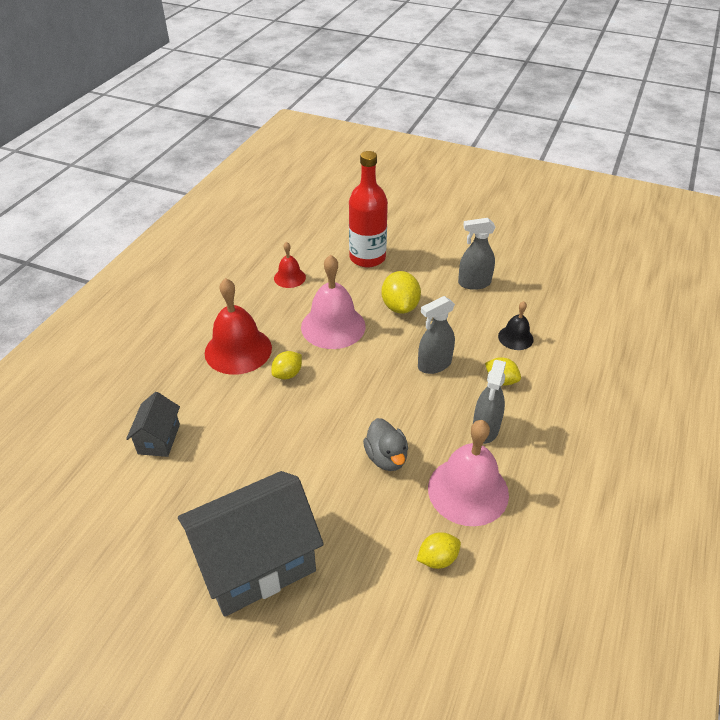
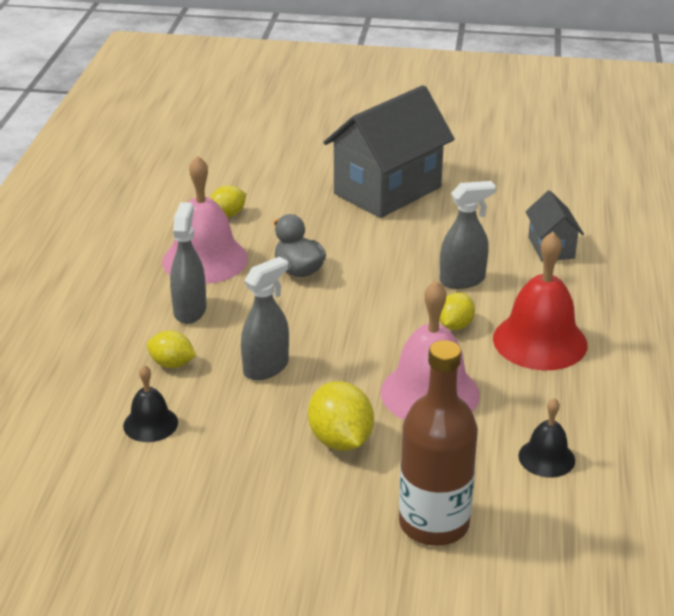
camera: 165 degrees right, 10 degrees down
red bell [274,242,306,288] -> black bell [518,398,575,477]
red bottle [349,151,388,267] -> brown bottle [399,340,478,546]
grey spray bottle [458,218,496,290] -> grey spray bottle moved to [440,181,496,289]

